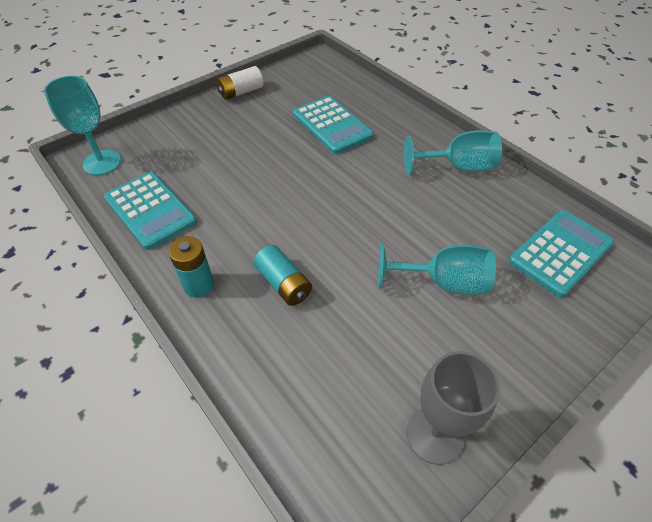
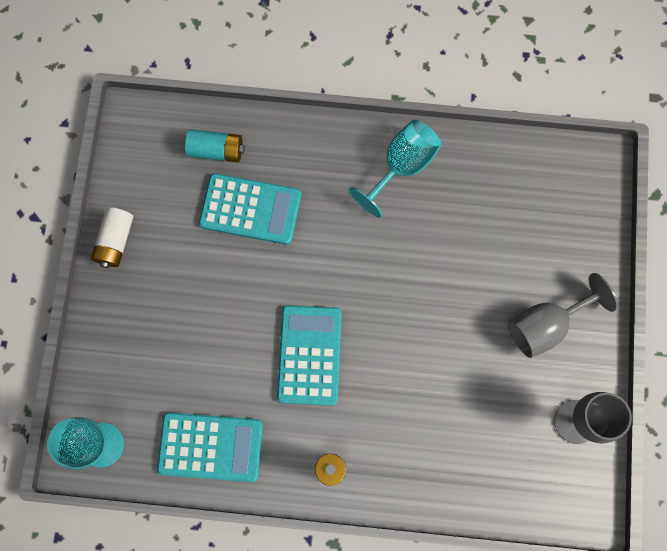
camera: 45 degrees left, 25 degrees up
turquoise battery [253,245,312,306] -> turquoise battery moved to [185,129,245,162]
turquoise goblet [378,242,496,295] -> none
turquoise calculator [509,210,614,297] -> turquoise calculator moved to [277,305,342,406]
none -> grey goblet [508,273,618,358]

